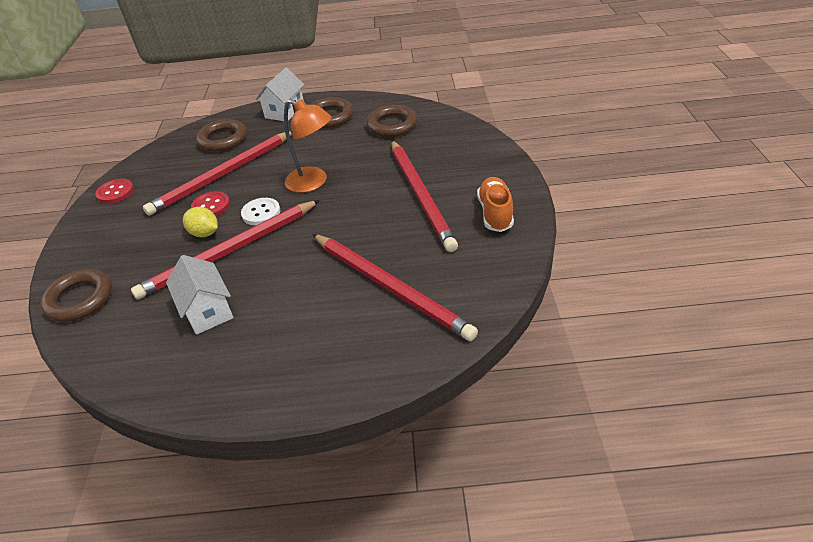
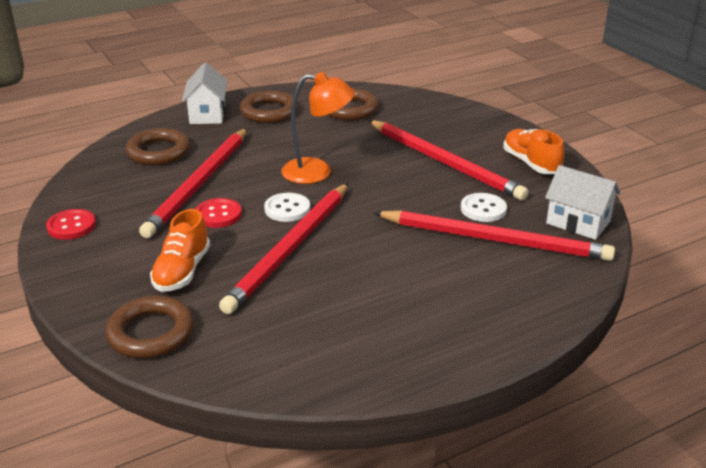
camera: 30 degrees left, 10 degrees down
white house [166,255,234,335] -> white house moved to [545,165,621,240]
yellow lemon [183,207,218,237] -> none
none -> orange shoe [150,209,210,292]
none -> white button [461,193,507,222]

